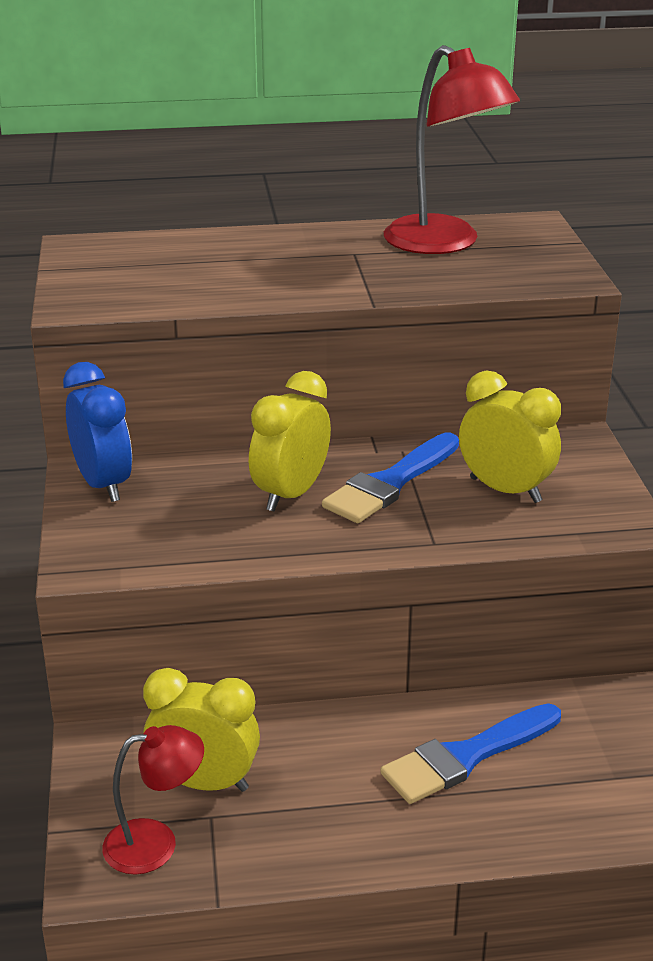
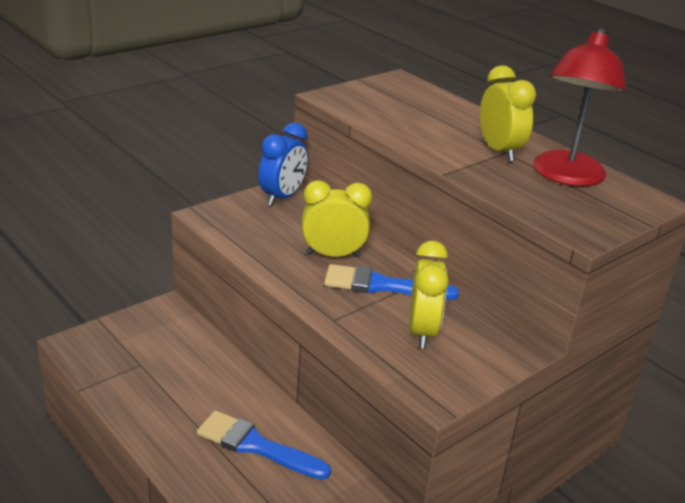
camera: 55 degrees right, 0 degrees up
red lamp [102,725,204,875] -> none
yellow clock [143,668,260,792] -> yellow clock moved to [480,65,536,162]

